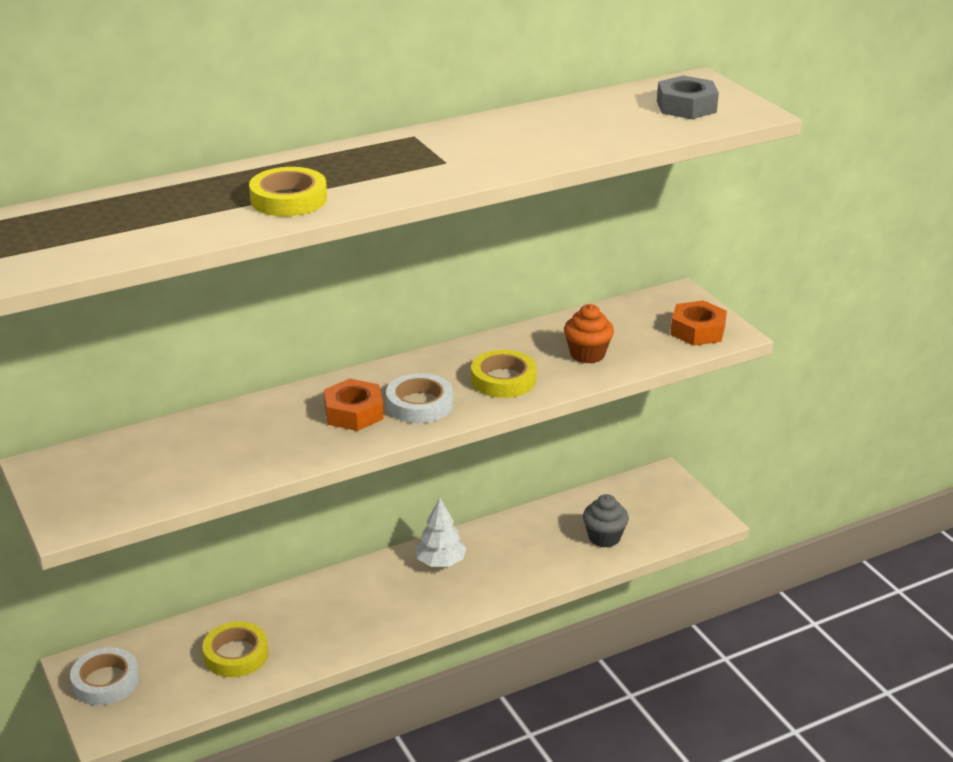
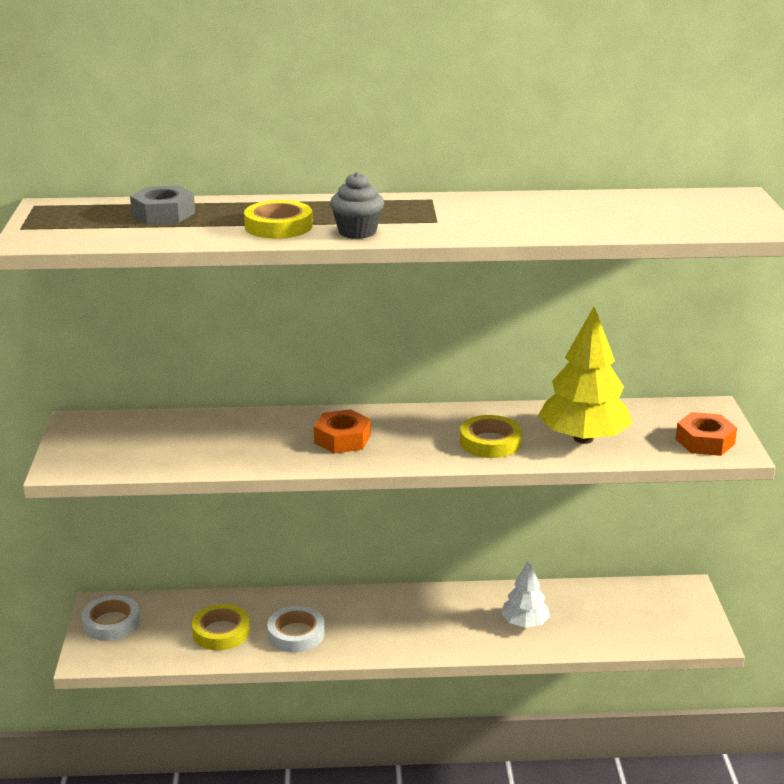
camera: 25 degrees right, 5 degrees down
white tape [386,373,453,423] -> white tape moved to [267,606,325,652]
white tree [415,498,467,567] -> white tree moved to [501,560,550,628]
orange cupcake [564,304,614,364] -> yellow tree [538,306,633,444]
grey cupcake [583,494,629,547] -> grey cupcake moved to [330,172,384,239]
grey nut [657,75,719,119] -> grey nut moved to [130,185,195,224]

